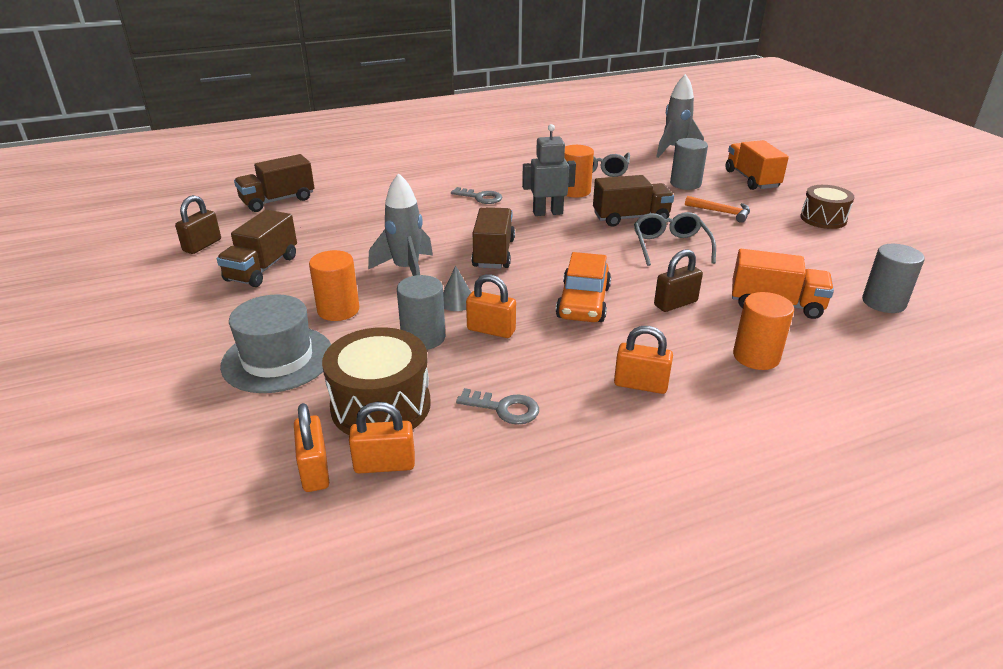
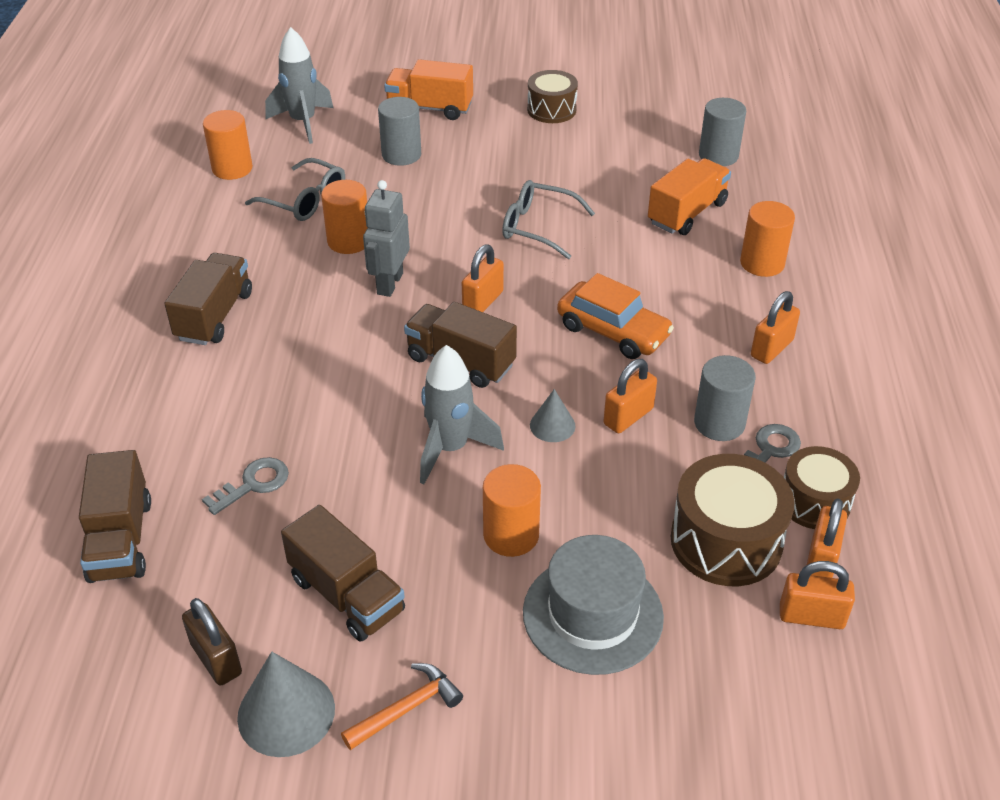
camera: 65 degrees left, 10 degrees up
grey cylinder [397,275,445,350] -> grey cylinder moved to [694,355,756,441]
grey key [451,187,502,204] -> grey key moved to [202,457,289,515]
brown truck [593,175,674,227] -> brown truck moved to [164,253,252,345]
brown padlock [654,249,703,312] -> none
orange hammer [685,196,750,223] -> orange hammer moved to [341,663,463,750]
none -> orange cylinder [203,110,253,180]
none -> grey cone [237,652,335,757]
none -> orange padlock [462,245,504,312]
none -> brown drum [784,446,860,529]

